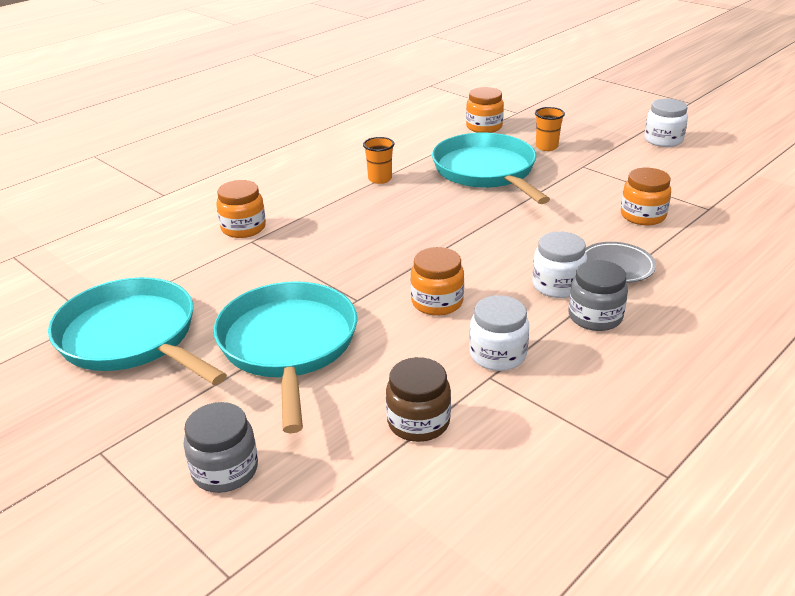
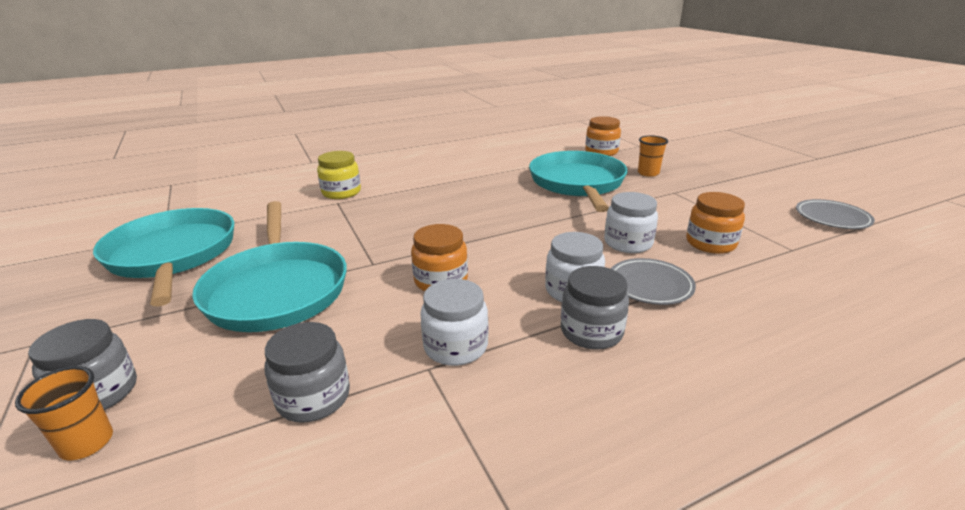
camera: 20 degrees right, 5 degrees down
turquoise pan [213,281,357,433] -> turquoise pan turned 150 degrees clockwise [192,201,347,332]
orange jar [216,180,266,238] -> yellow jar [317,151,361,199]
orange cup [363,137,395,184] -> orange cup moved to [15,366,113,460]
brown jar [386,357,451,442] -> grey jar [265,322,350,423]
white jar [644,99,688,147] -> white jar moved to [604,192,658,253]
none -> grey plate [796,199,875,229]

